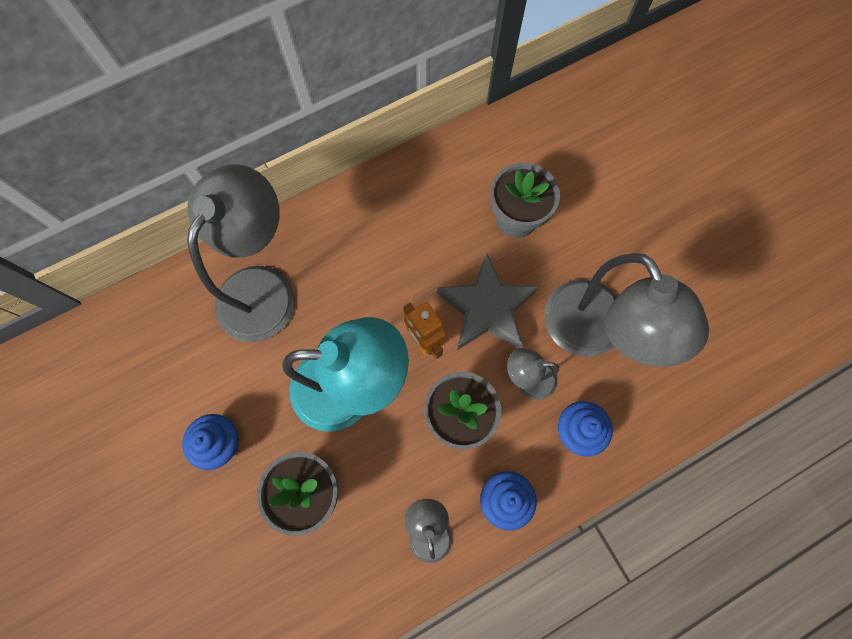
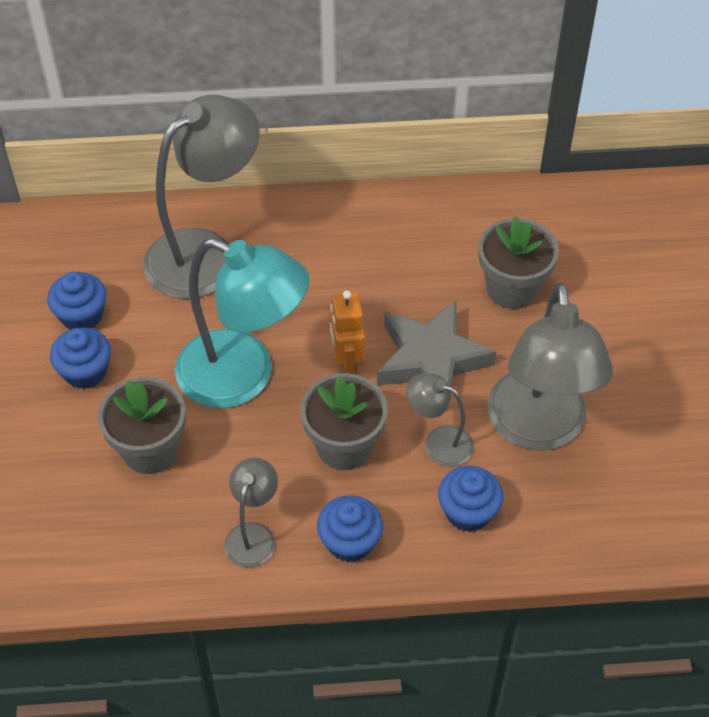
camera: 25 degrees right, 20 degrees down
none -> blue cupcake [47,272,107,330]

